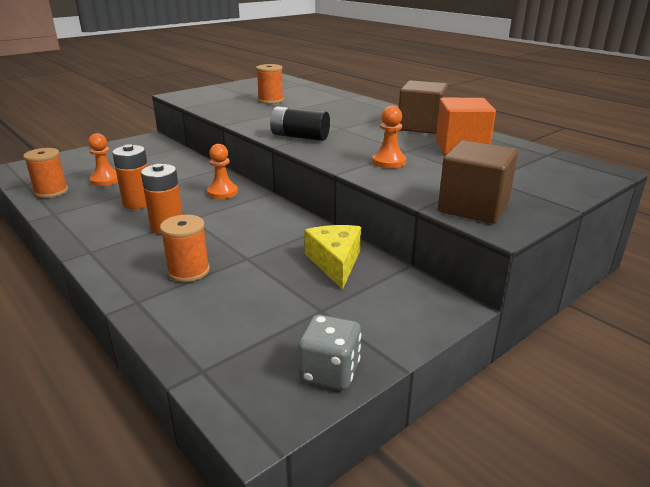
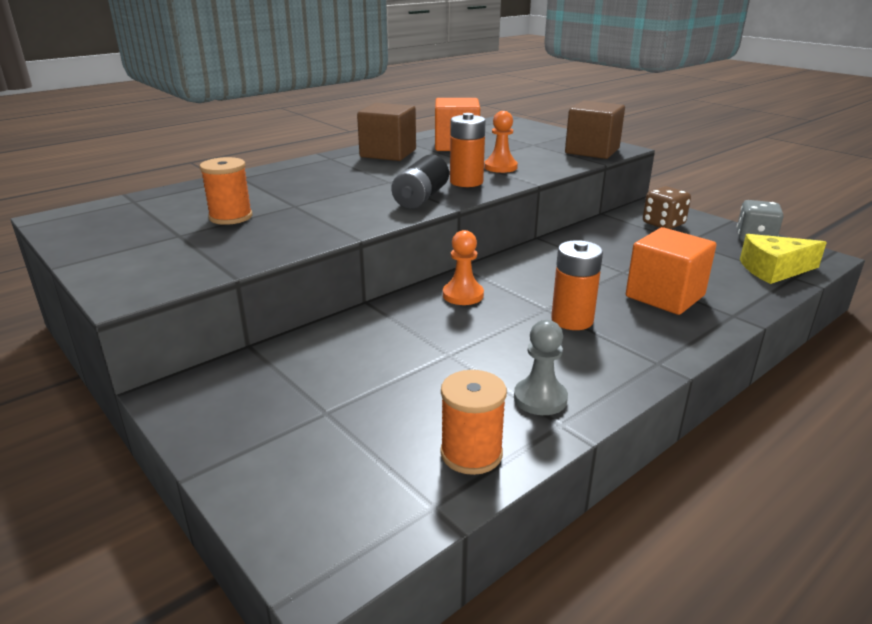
camera: 90 degrees left, 0 degrees up
orange pawn [88,133,118,186] -> none
orange battery [112,144,148,209] -> orange battery moved to [450,113,486,187]
orange spool [160,215,210,282] -> orange cube [626,227,716,315]
yellow cheese [304,225,361,290] -> yellow cheese moved to [740,234,827,284]
none -> grey pawn [514,320,568,415]
none -> brown dice [643,186,691,229]

